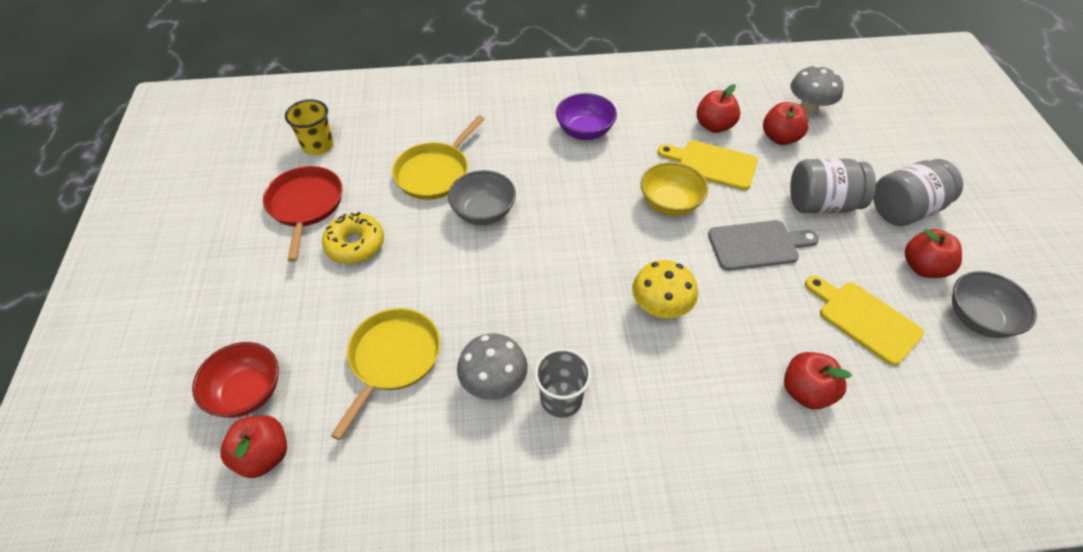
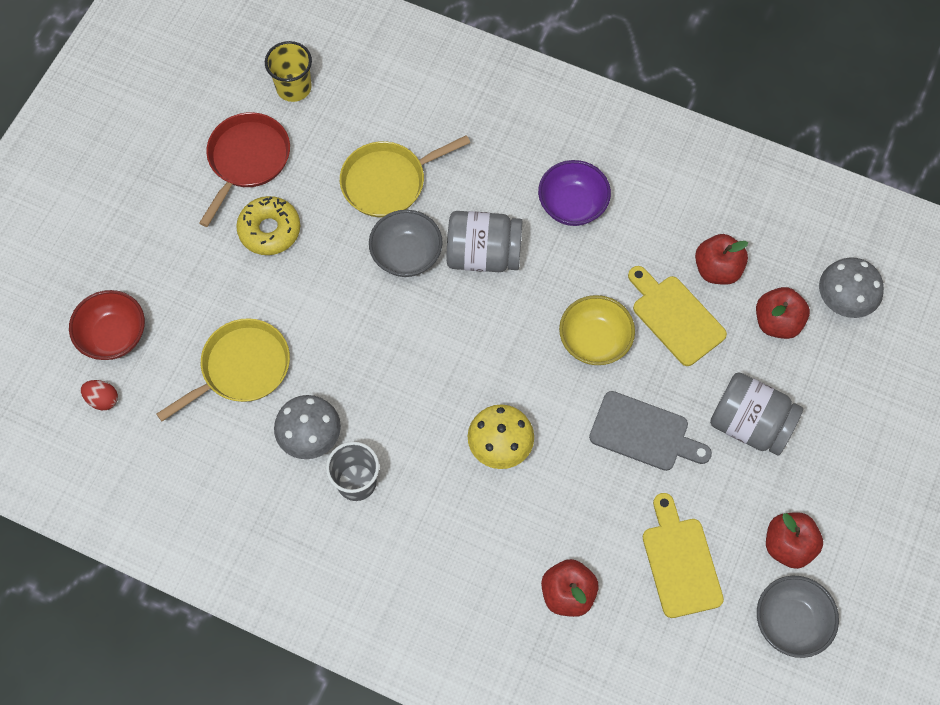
camera: 30 degrees right, 15 degrees up
red apple [220,415,287,478] -> red egg [81,380,118,410]
grey jar [873,159,963,226] -> grey jar moved to [446,211,522,272]

